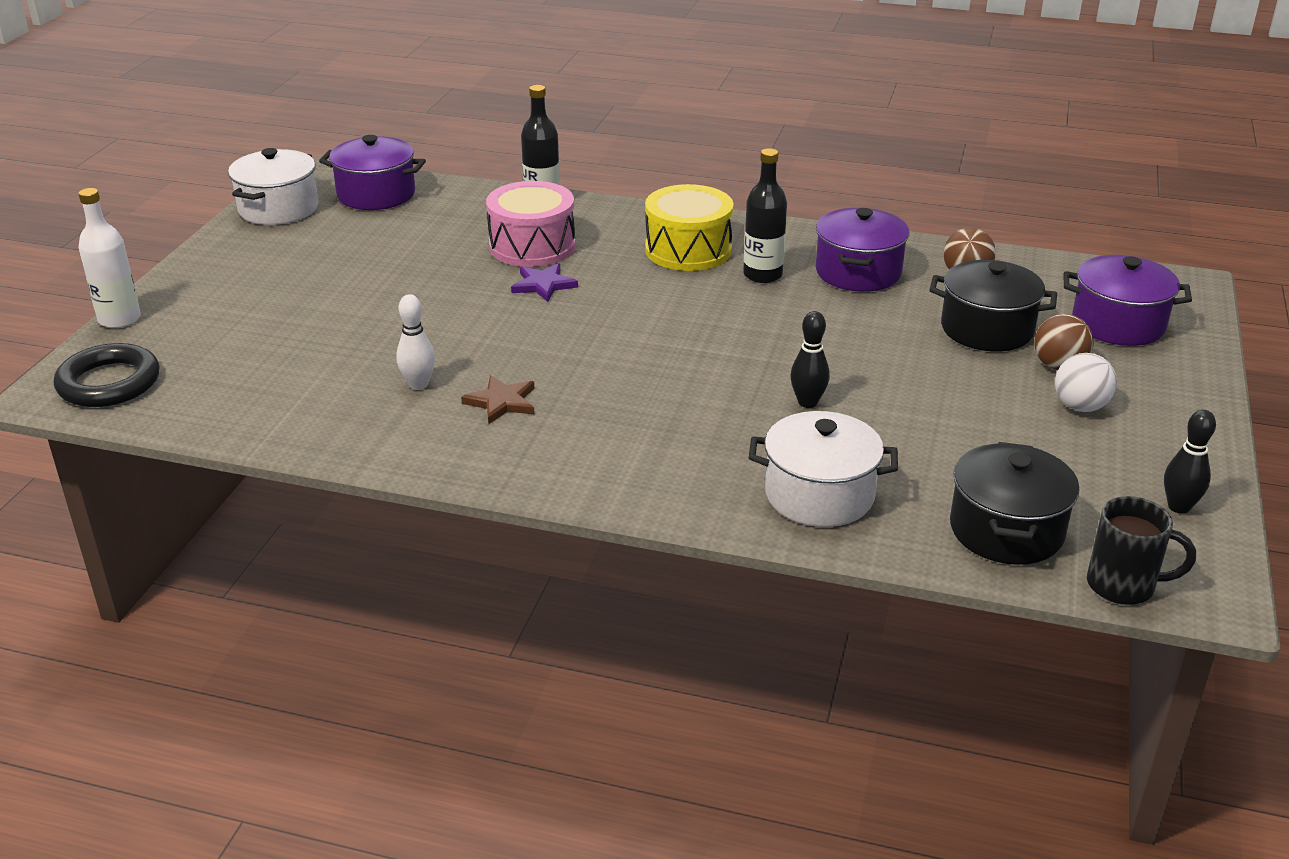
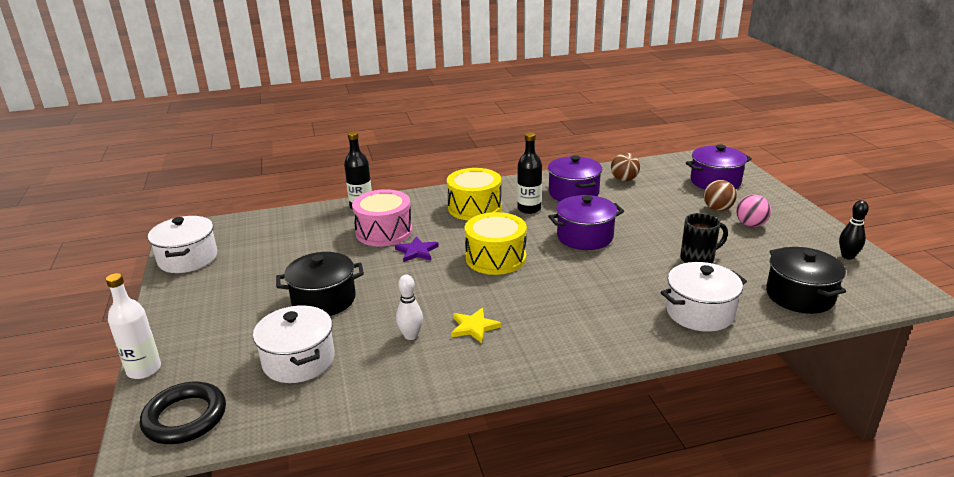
camera: 30 degrees left, 5 degrees down
purple pot [319,135,426,210] -> purple pot moved to [548,195,624,250]
brown star [461,375,534,424] -> yellow star [451,308,501,343]
black bowling pin [790,311,830,408] -> none
black pot [929,260,1057,351] -> black pot moved to [276,252,364,316]
white ball [1055,353,1117,412] -> pink ball [736,195,771,227]
black mug [1087,496,1196,605] -> black mug moved to [680,213,728,263]
none -> white pot [253,305,335,383]
none -> yellow drum [465,212,527,275]

